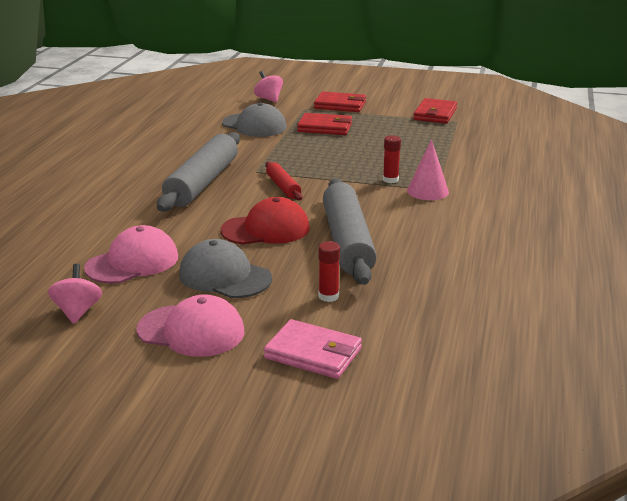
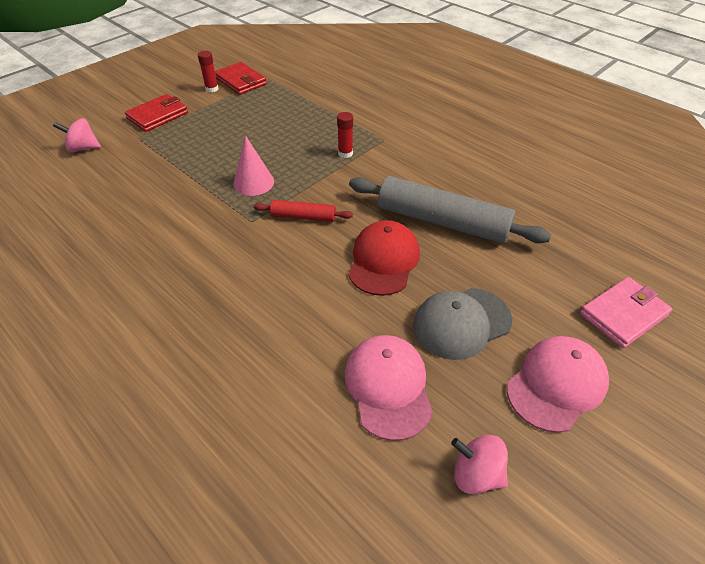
camera: 60 degrees left, 20 degrees up
grey rolling pin [157,132,240,212] -> none
grey cap [222,102,286,137] -> none
red wallet [297,113,352,135] -> none
red glue stick [318,241,340,302] -> red glue stick moved to [198,51,219,92]
pink cone [407,139,449,200] -> pink cone moved to [233,135,274,196]

